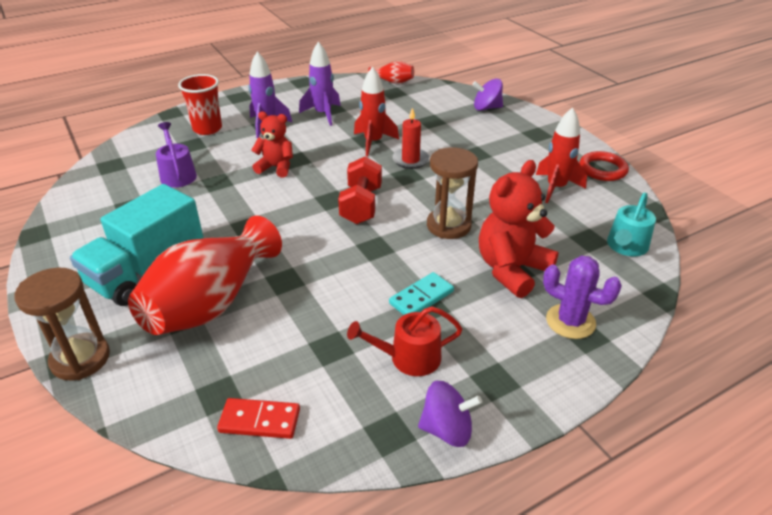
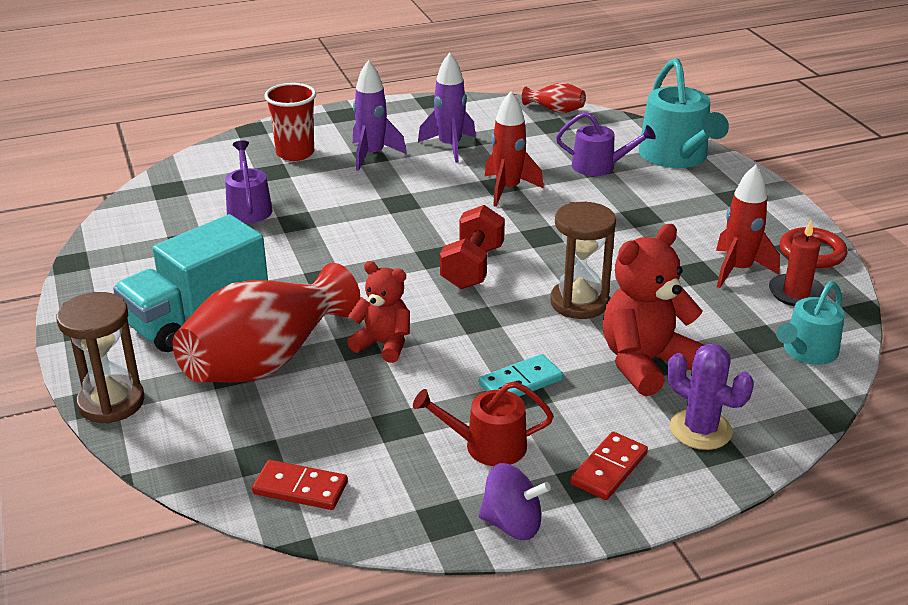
camera: 10 degrees right, 5 degrees down
red teddy bear [251,112,293,177] -> red teddy bear moved to [347,261,410,363]
red candle [392,108,429,169] -> red candle moved to [769,220,824,306]
purple spinning top [473,79,503,111] -> turquoise watering can [639,58,729,168]
none -> purple watering can [556,112,656,176]
none -> red domino [570,432,648,500]

